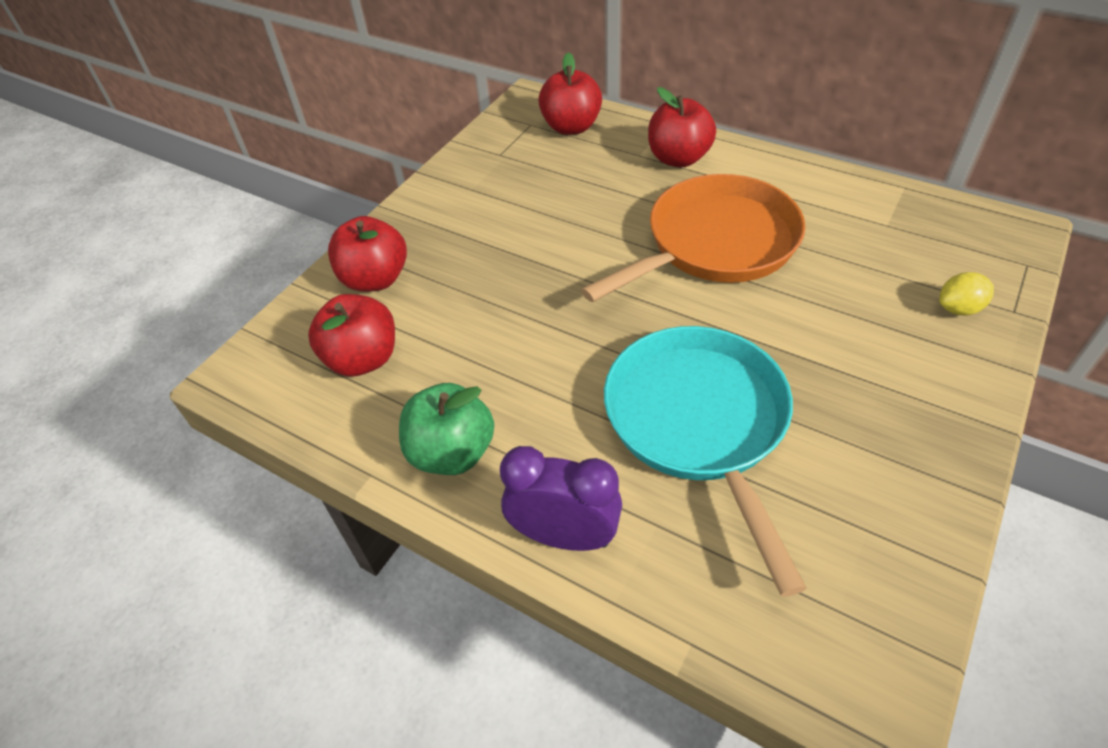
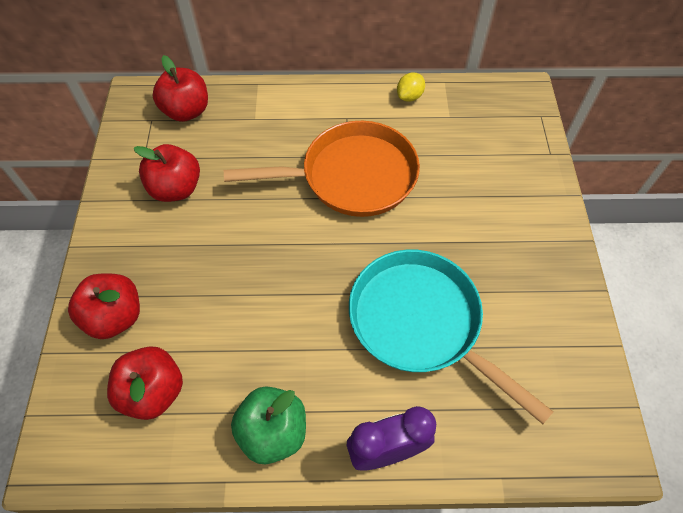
camera: 35 degrees left, 10 degrees up
orange pan [581,174,805,302] -> orange pan turned 60 degrees clockwise [224,121,420,217]
red apple [648,87,716,167] -> red apple moved to [134,144,200,202]
yellow lemon [939,272,994,316] -> yellow lemon moved to [397,72,425,102]

